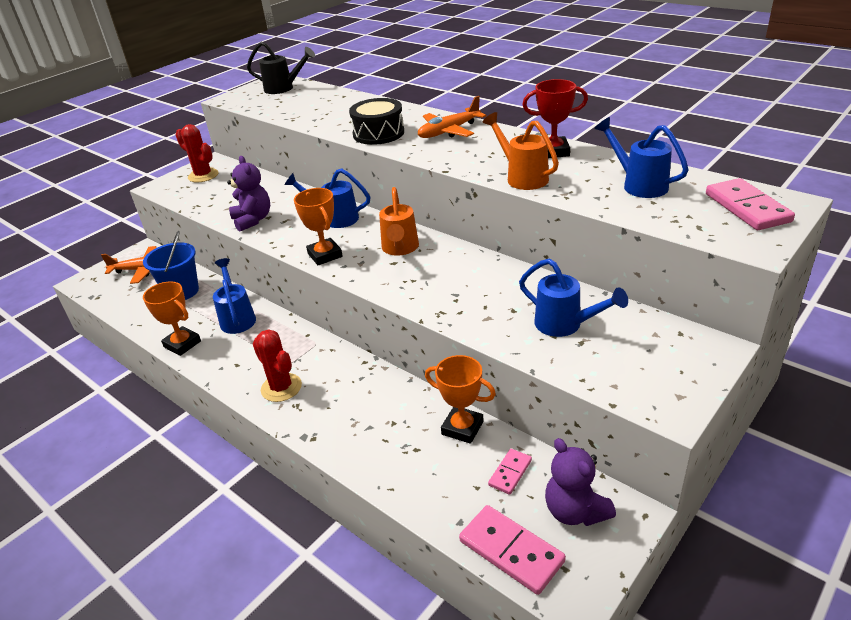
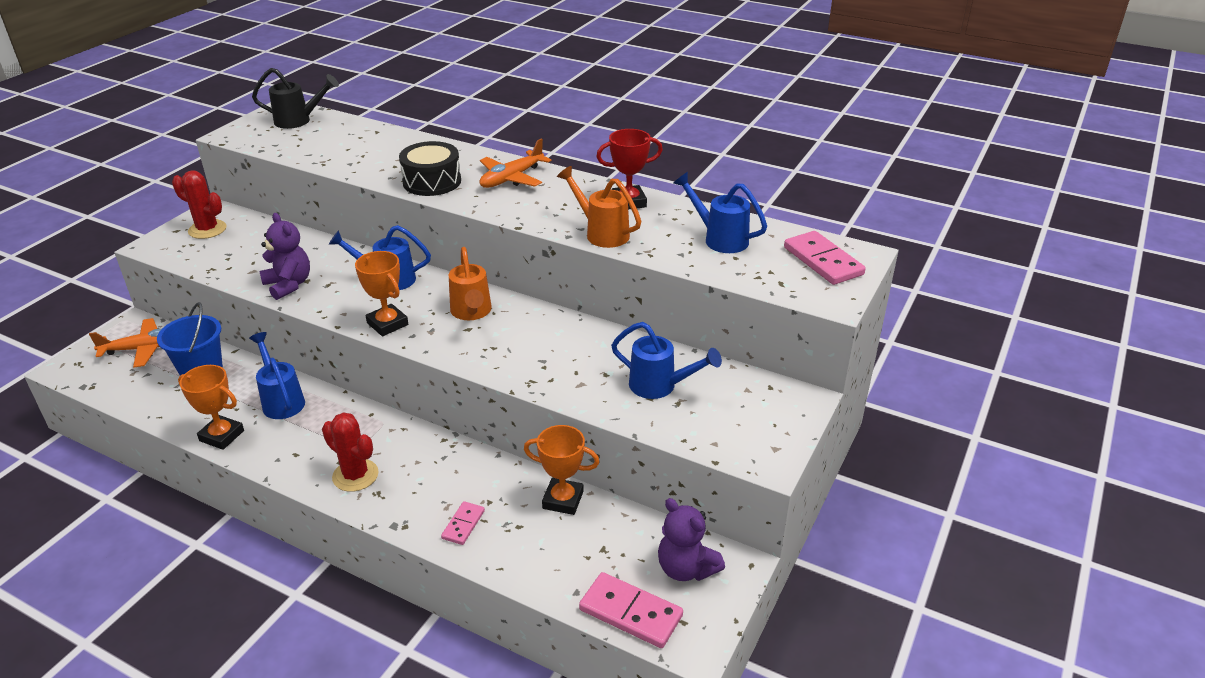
camera: 15 degrees left, 0 degrees up
pink domino [488,449,532,495] -> pink domino moved to [441,501,485,545]

